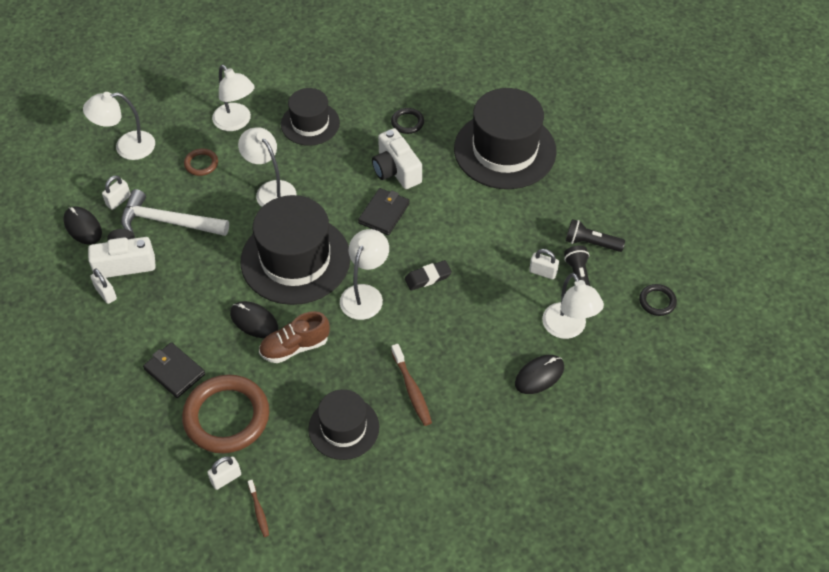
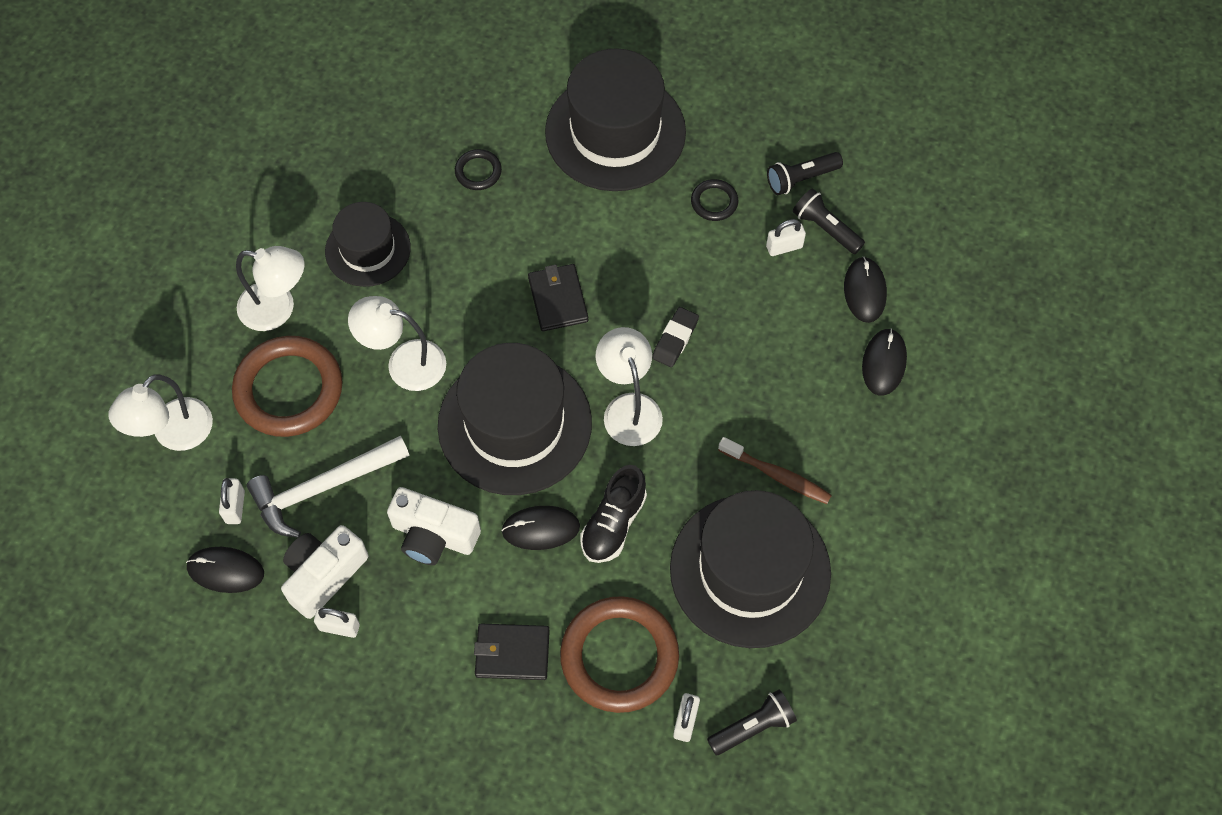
camera: 40 degrees left, 10 degrees up
brown ring [184,149,218,176] -> brown ring [232,336,343,437], size x2.18
brown toothbrush [248,480,269,537] -> black flashlight [707,689,797,755]
brown shoe [259,311,330,363] -> black shoe [580,465,647,563]
black hat [308,389,379,460] -> black hat [670,490,831,648], size x1.71
white camera [372,128,422,189] -> white camera moved to [387,487,481,565]
white lamp [542,273,604,339] -> black mouse [844,257,887,323]
black ring [639,284,677,316] -> black ring moved to [691,179,738,221]

